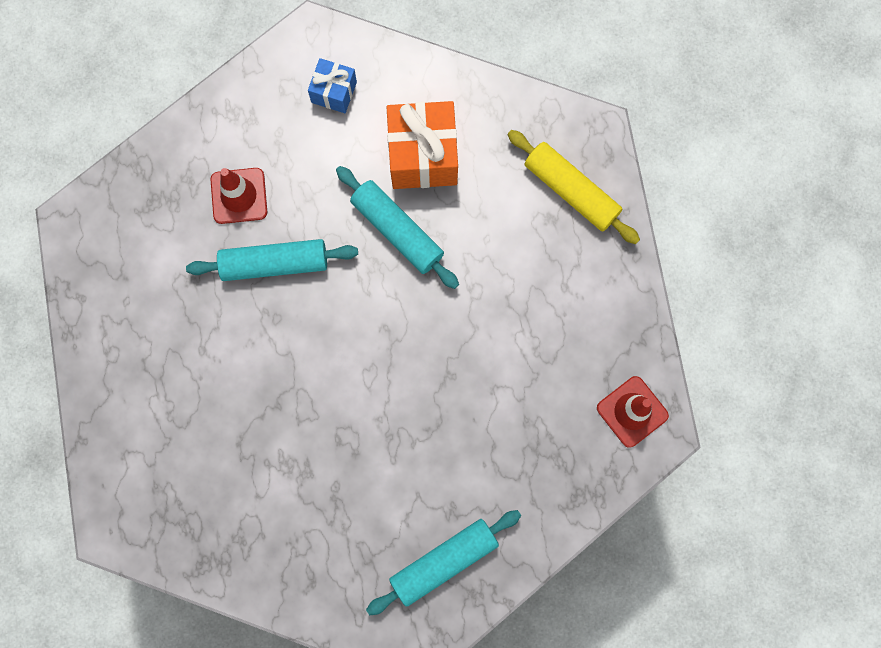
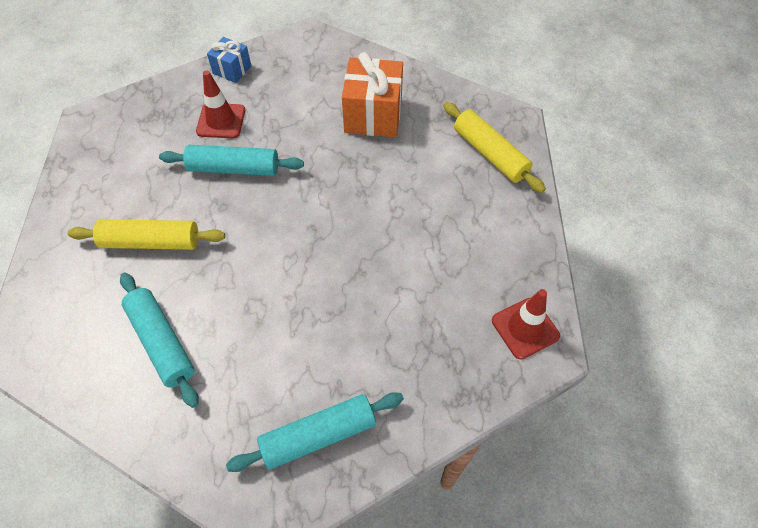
camera: 10 degrees right, 20 degrees down
blue gift [308,58,357,113] -> blue gift moved to [207,37,251,83]
turquoise rolling pin [336,166,459,289] -> turquoise rolling pin moved to [120,273,199,408]
none -> yellow rolling pin [68,219,225,250]

